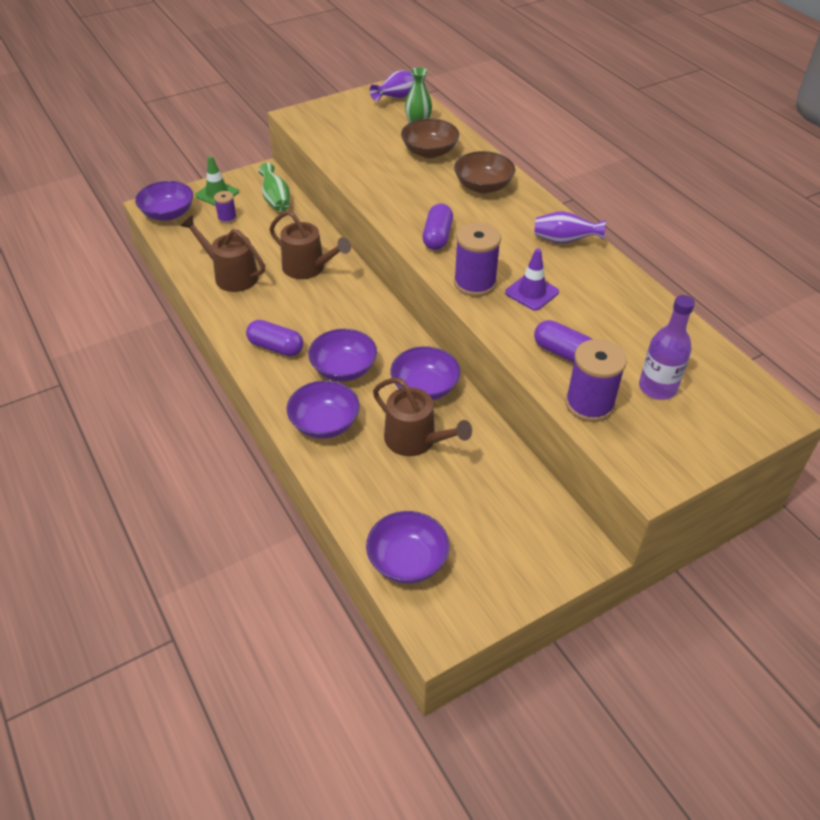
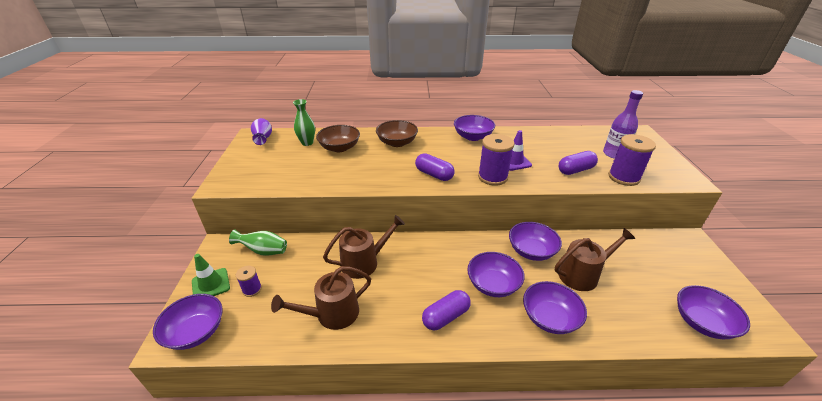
camera: 60 degrees left, 10 degrees down
purple vase [535,211,606,244] -> purple bowl [454,115,495,141]

